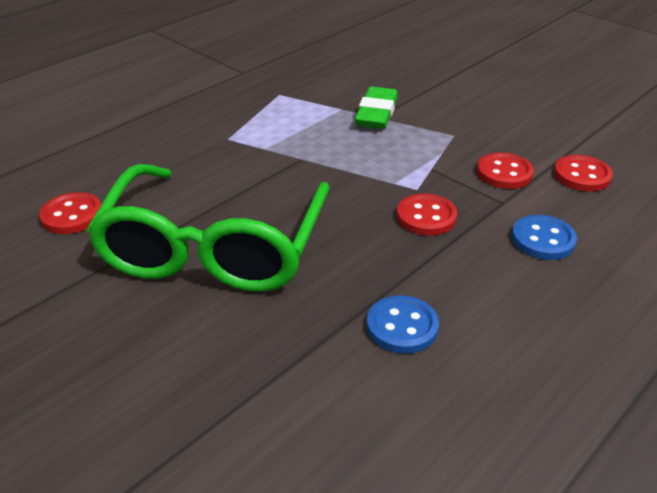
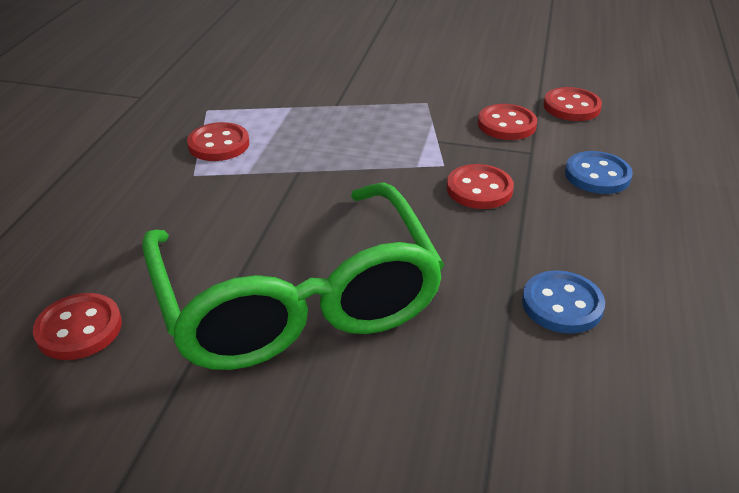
camera: 30 degrees left, 0 degrees up
green eraser [355,86,398,129] -> none
none -> red button [187,122,249,161]

